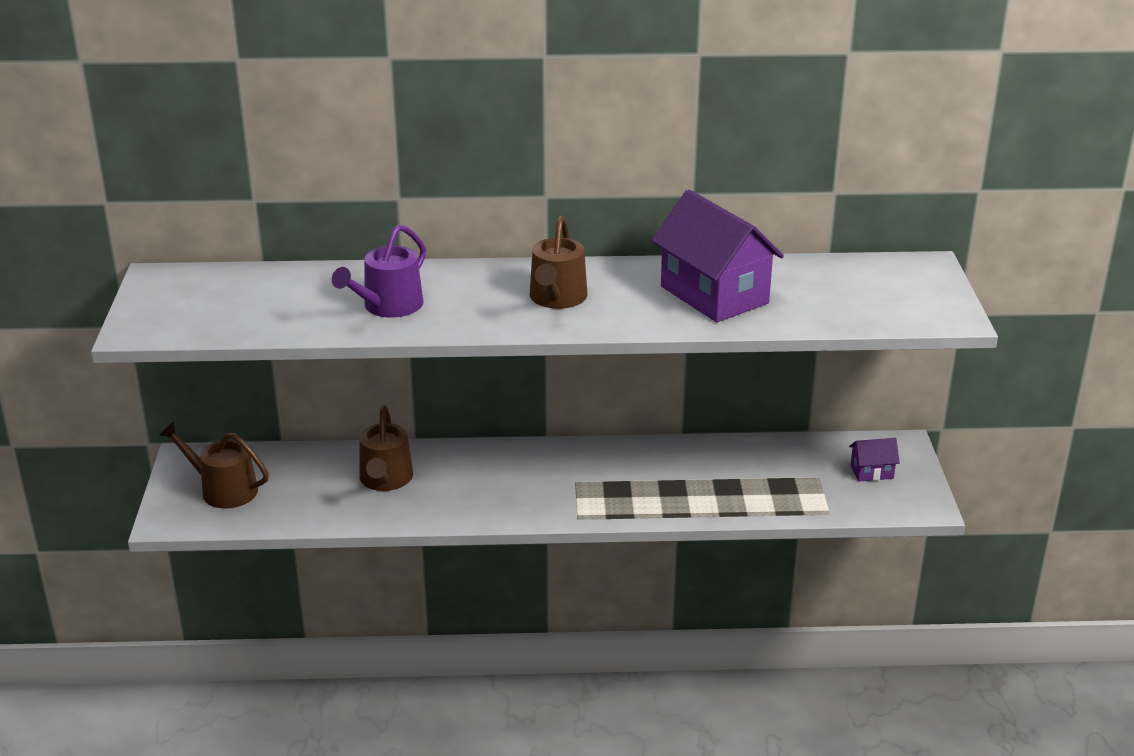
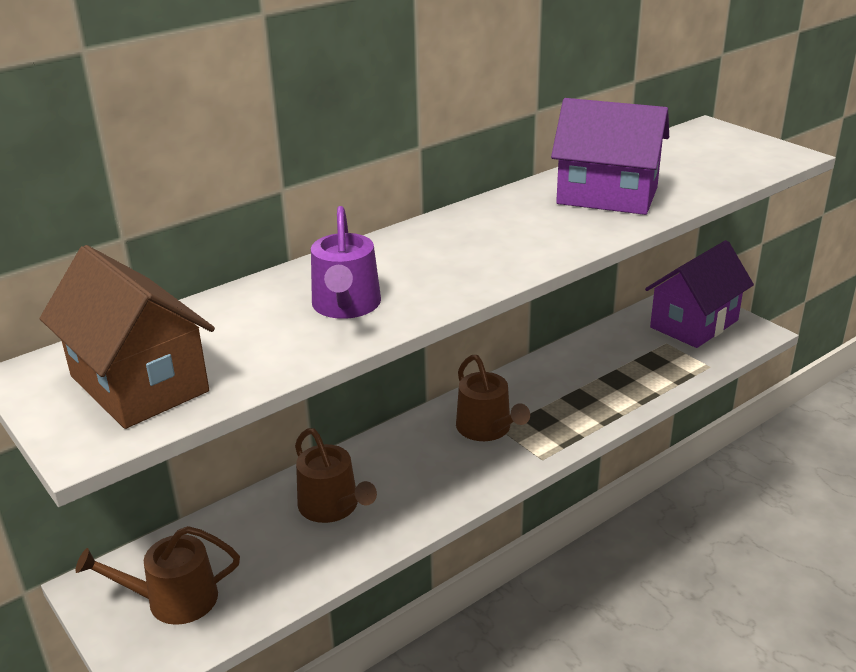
camera: 35 degrees left, 0 degrees up
brown watering can [530,216,587,309] -> brown watering can moved to [456,355,530,441]
purple house [849,438,900,481] -> purple house [645,240,754,348], size x2.25
none -> brown house [40,245,215,429]

